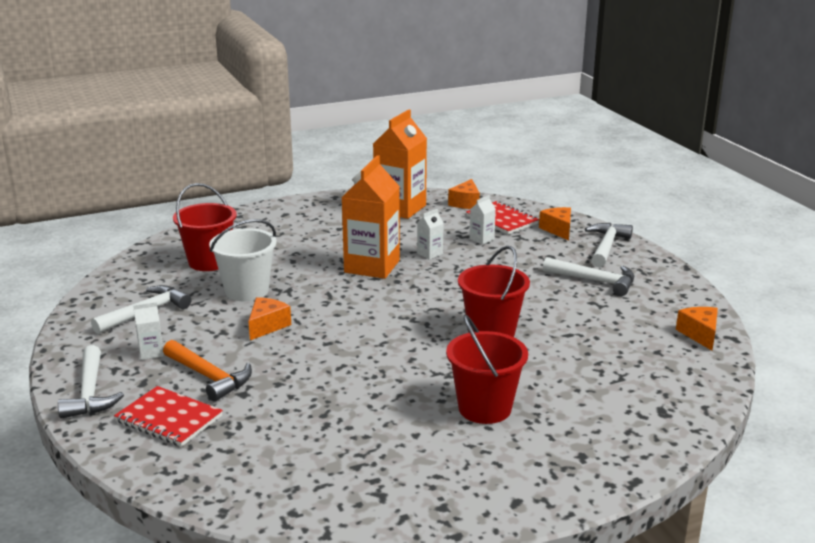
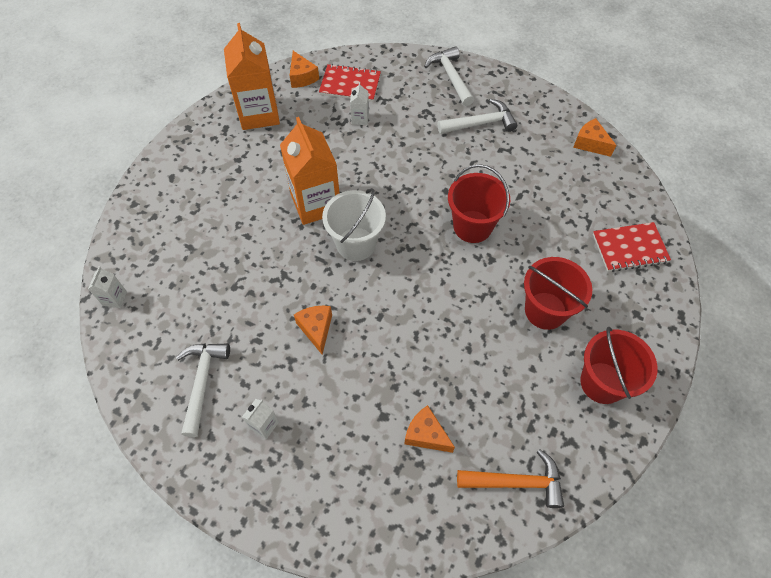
camera: 40 degrees left, 35 degrees up
white hammer [58,345,124,419] -> none
red notebook [114,386,223,447] -> red notebook moved to [593,222,671,272]
orange hammer [163,340,252,401] -> orange hammer moved to [457,449,564,508]
red bucket [173,183,237,271] -> red bucket moved to [580,327,658,404]
white bucket [209,219,277,301] -> white bucket moved to [322,188,386,261]
white carton [417,209,444,260] -> white carton moved to [88,266,127,308]
orange cheese [539,207,571,240] -> orange cheese moved to [405,405,455,453]

